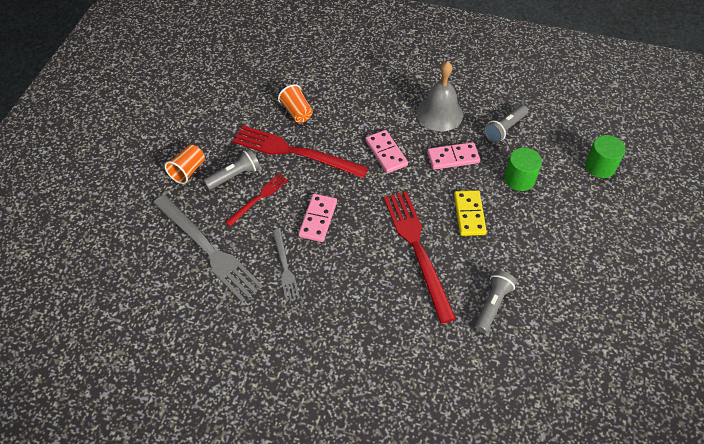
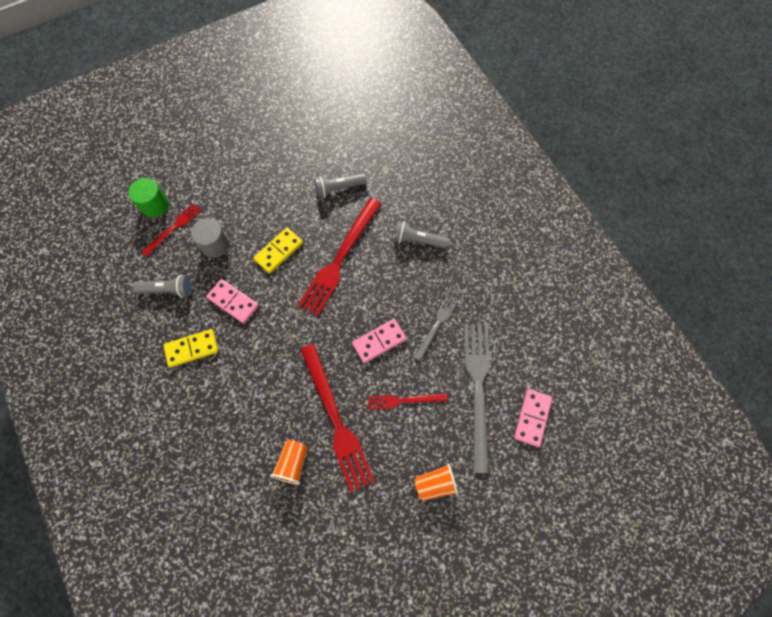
camera: 135 degrees left, 15 degrees up
grey flashlight [203,149,260,190] -> grey flashlight moved to [394,221,448,248]
pink domino [365,130,408,173] -> pink domino moved to [514,389,552,447]
grey bell [416,61,463,131] -> yellow domino [163,329,219,368]
green cylinder [504,147,542,191] -> grey cylinder [191,218,229,258]
none -> red fork [141,203,201,256]

